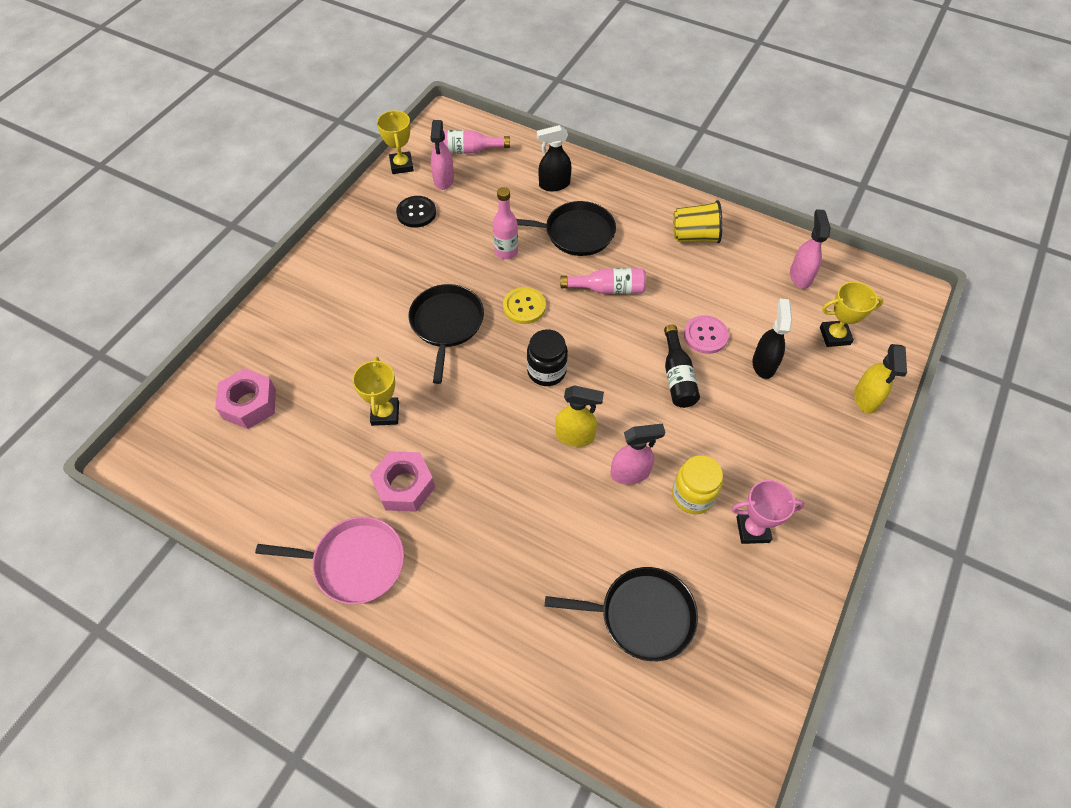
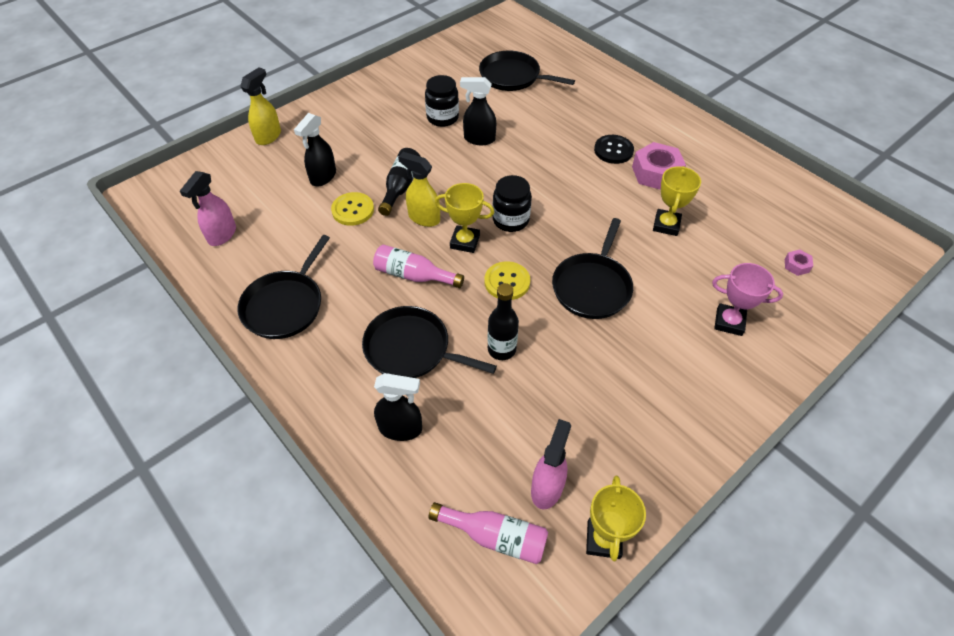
camera: 160 degrees left, 5 degrees down
pink nut [215,368,276,429] -> pink nut [785,250,813,276], size x0.47
pink pan [255,517,404,604] -> none
black button [396,196,436,228] -> black button moved to [594,135,634,164]
pink bottle [493,187,518,259] -> black bottle [487,283,519,360]
yellow spray bottle [555,385,604,447] -> yellow spray bottle moved to [398,152,440,227]
pink spray bottle [610,424,665,485] -> black spray bottle [460,77,496,145]
yellow jar [672,455,723,514] -> black jar [425,75,459,127]
yellow cup [673,200,722,243] -> black pan [238,235,330,339]
pink button [684,315,729,354] -> yellow button [331,192,374,226]
pink trophy [732,480,804,544] -> pink trophy moved to [712,263,783,336]
yellow trophy [820,282,884,347] -> yellow trophy moved to [435,183,494,253]

